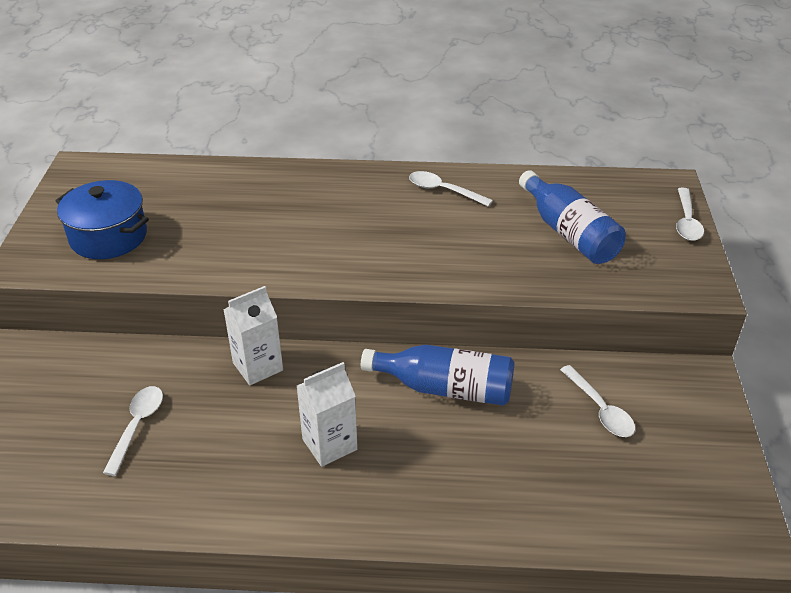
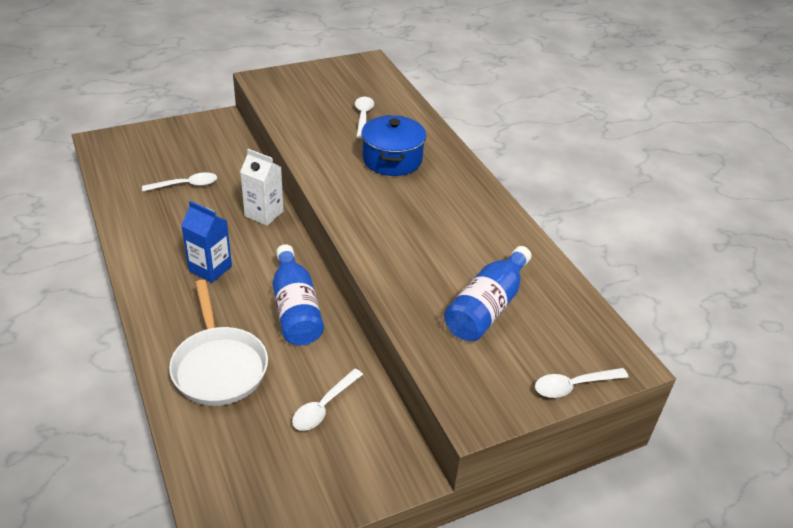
camera: 60 degrees right, 0 degrees up
blue pot [55,180,149,259] -> blue pot moved to [361,115,426,176]
white carton [297,362,358,467] -> blue carton [181,201,232,283]
white spoon [409,171,493,207] -> white spoon moved to [355,97,374,138]
none -> white pan [169,280,268,406]

